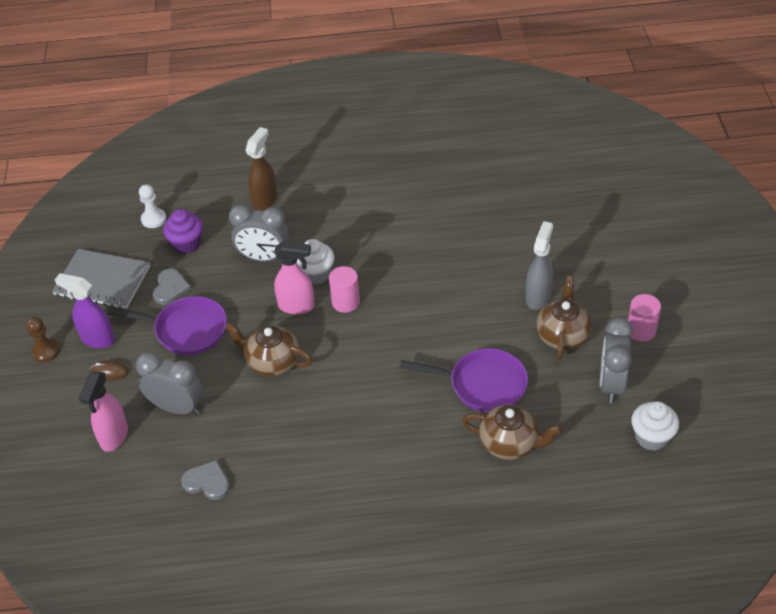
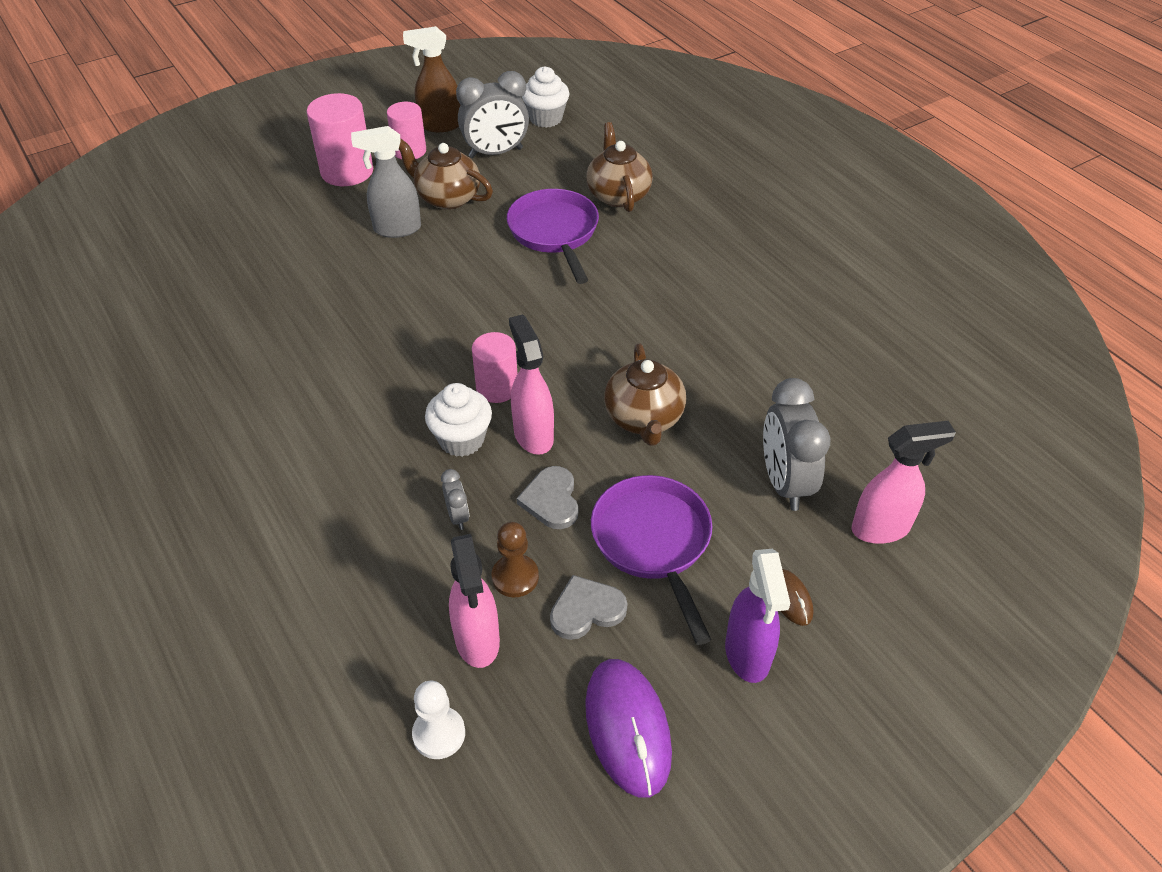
camera: 120 degrees left, 0 degrees up
brown pawn [26,317,60,362] -> brown pawn moved to [492,522,539,597]
grey notebook [52,249,150,309] -> purple mouse [585,659,672,798]
purple cupcake [163,209,203,254] -> pink spray bottle [449,534,500,668]
grey heart [181,460,230,500] -> grey heart moved to [516,466,578,529]
grey clock [229,204,289,261] -> grey clock [441,469,469,530], size x0.47
brown spray bottle [246,127,277,211] -> brown spray bottle moved to [403,26,461,132]
brown teapot [536,276,592,360] -> brown teapot turned 45 degrees clockwise [399,138,493,210]
none -> pink cylinder [307,93,373,186]

